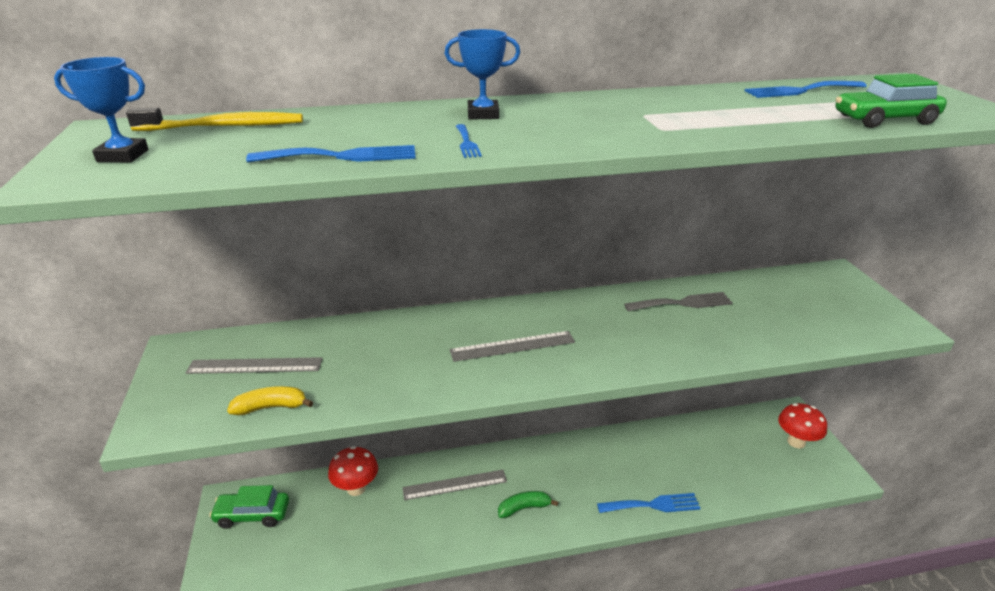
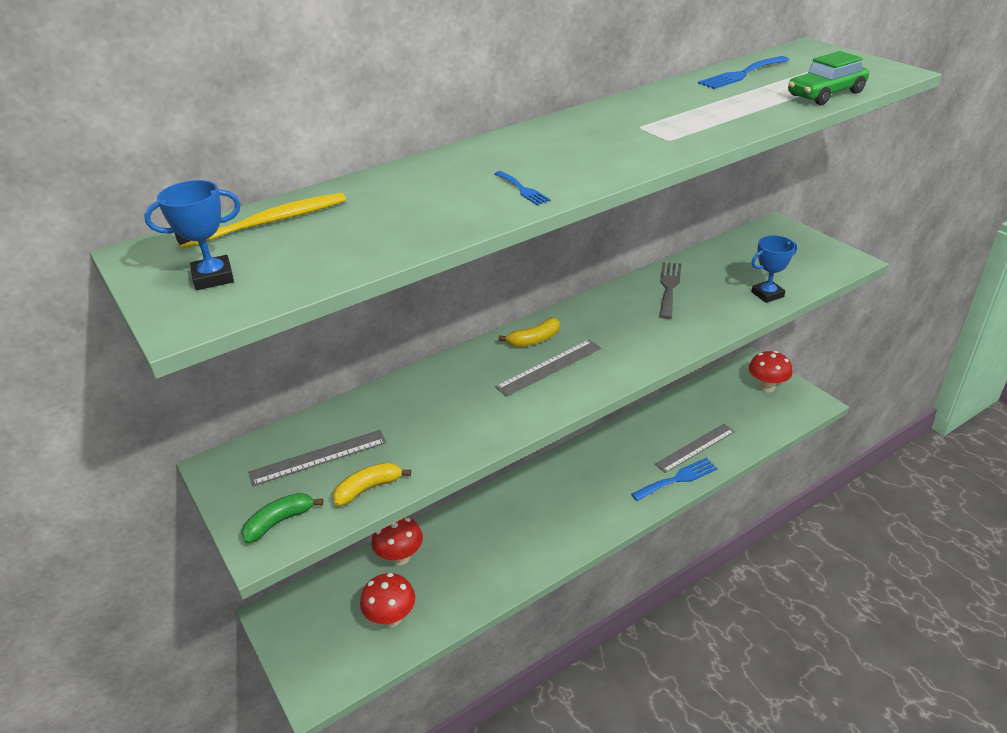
camera: 20 degrees left, 5 degrees up
green car [209,485,289,529] -> none
blue fork [246,145,416,163] -> none
grey ruler [402,470,507,500] -> grey ruler moved to [655,424,735,473]
blue trophy [445,29,520,119] -> blue trophy moved to [752,236,798,303]
green banana [498,491,558,518] -> green banana moved to [241,493,323,544]
grey fork [624,292,733,311] -> grey fork turned 45 degrees counterclockwise [659,262,681,319]
none -> red mushroom [360,573,416,627]
none -> yellow banana [498,318,560,347]

